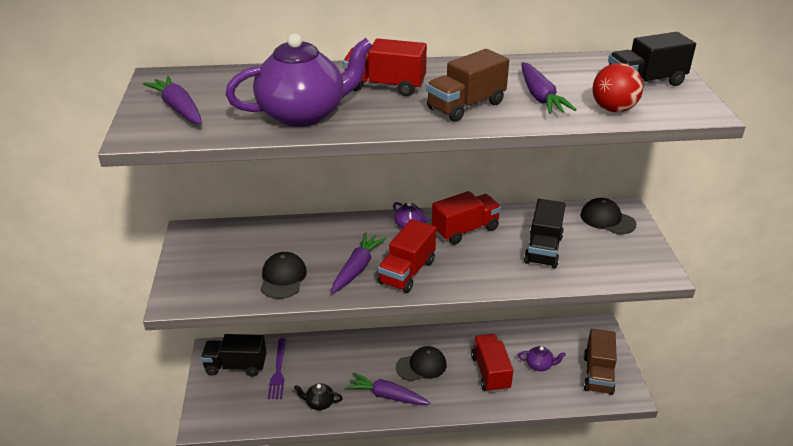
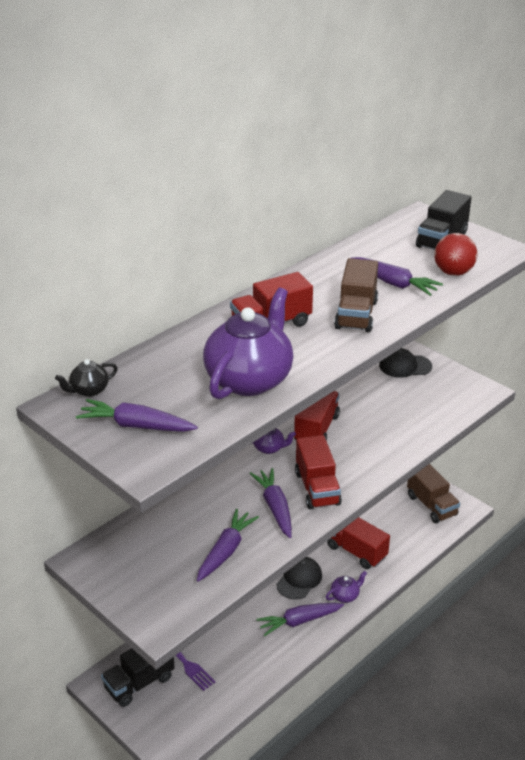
camera: 40 degrees left, 0 degrees up
black cap [260,252,307,299] -> purple carrot [197,509,259,582]
black teapot [294,383,343,410] -> black teapot moved to [55,359,118,397]
purple teapot [518,346,566,371] -> purple teapot moved to [326,571,367,603]
black truck [524,199,566,268] -> none

